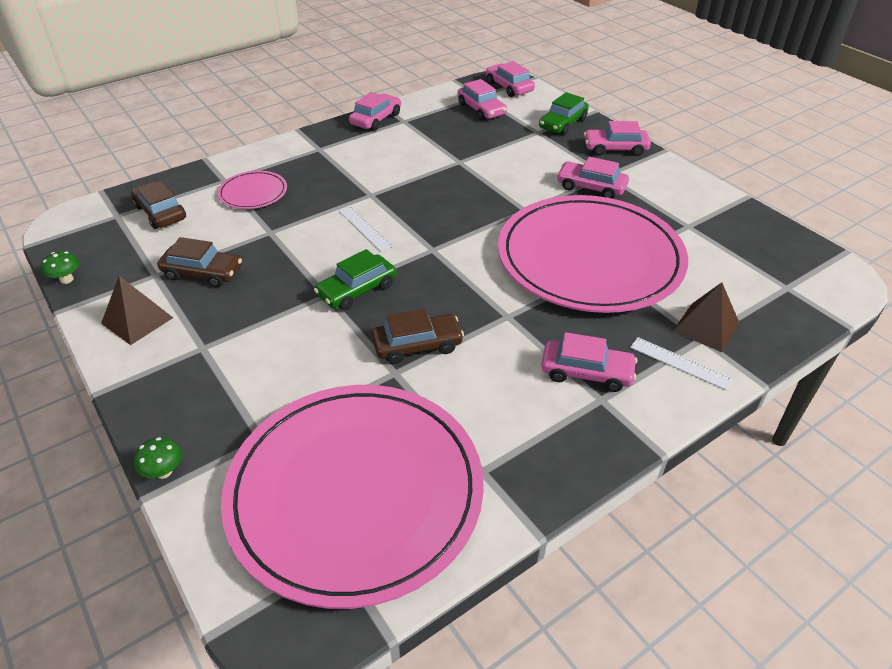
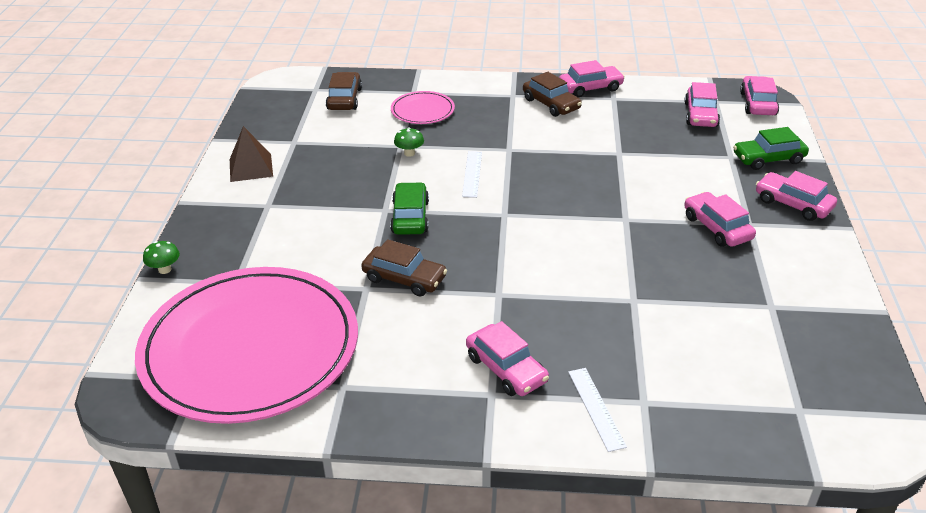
camera: 40 degrees right, 5 degrees down
green mushroom [41,251,79,284] -> green mushroom moved to [394,128,424,157]
brown car [157,237,242,287] -> brown car moved to [523,72,582,117]
green car [314,249,396,310] -> green car turned 90 degrees clockwise [390,182,429,235]
pink plate [498,195,688,313] -> none
brown pyramid [673,282,739,352] -> none

